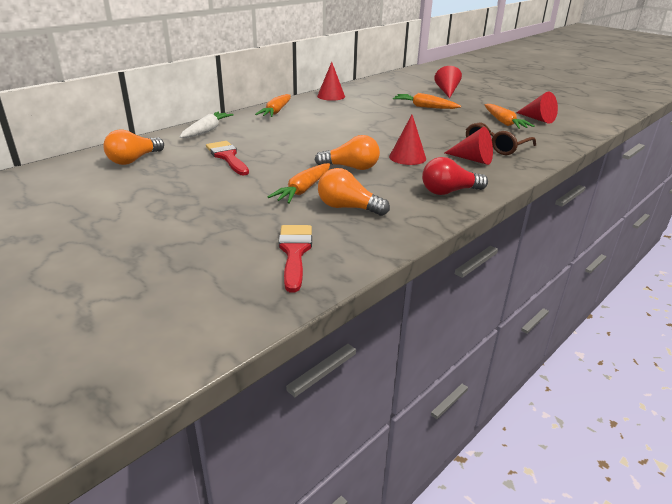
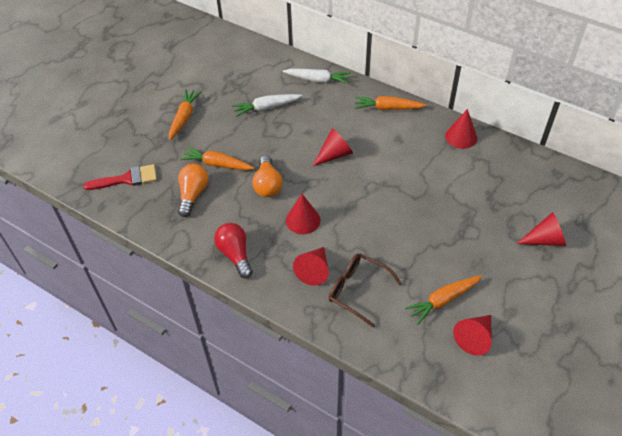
camera: 80 degrees right, 20 degrees up
orange light bulb [103,129,164,165] -> none
red brush [206,141,249,175] -> white carrot [232,94,303,117]
orange carrot [393,93,461,109] -> orange carrot moved to [169,89,202,140]
none -> red cone [313,128,353,166]

